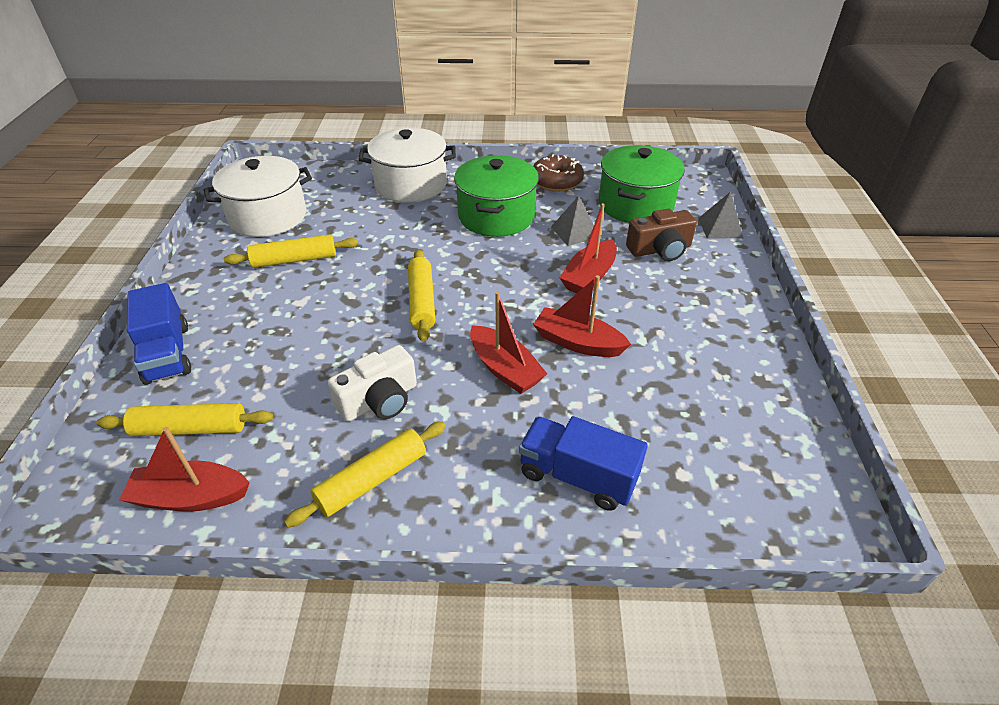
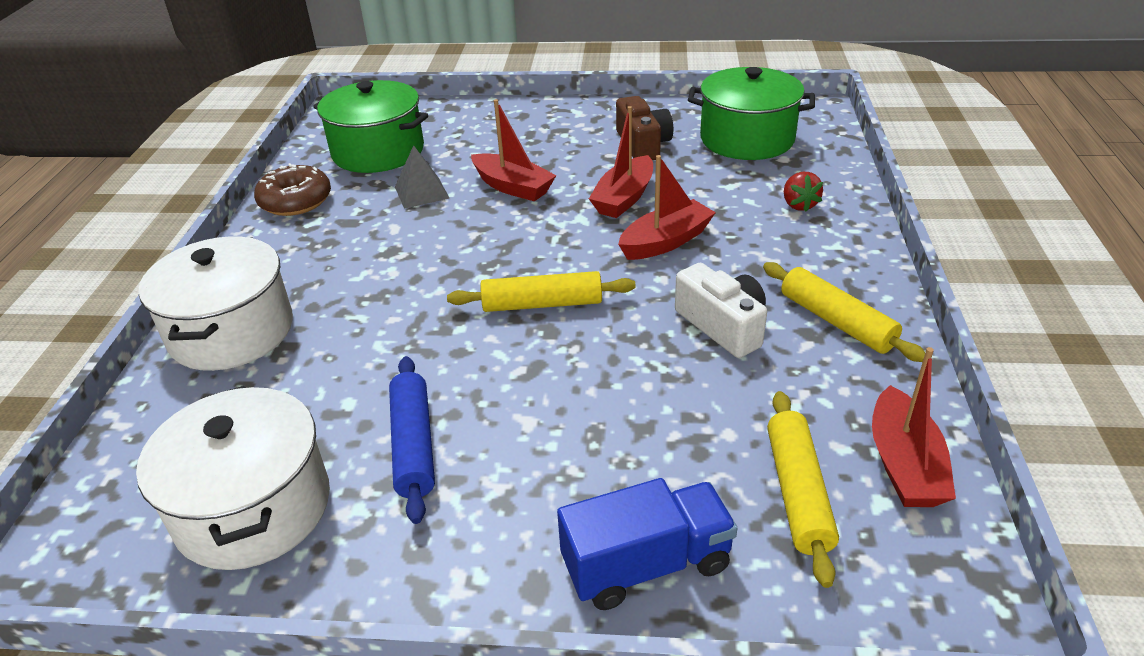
camera: 85 degrees left, 5 degrees down
yellow rolling pin [224,234,358,268] -> blue rolling pin [389,356,435,524]
green pot [454,155,539,237] -> green pot moved to [688,67,815,160]
blue truck [519,416,648,511] -> red strawberry [784,172,823,212]
brown camera [626,208,697,261] -> brown camera moved to [616,96,673,160]
grey pyramid [698,192,743,239] -> none

